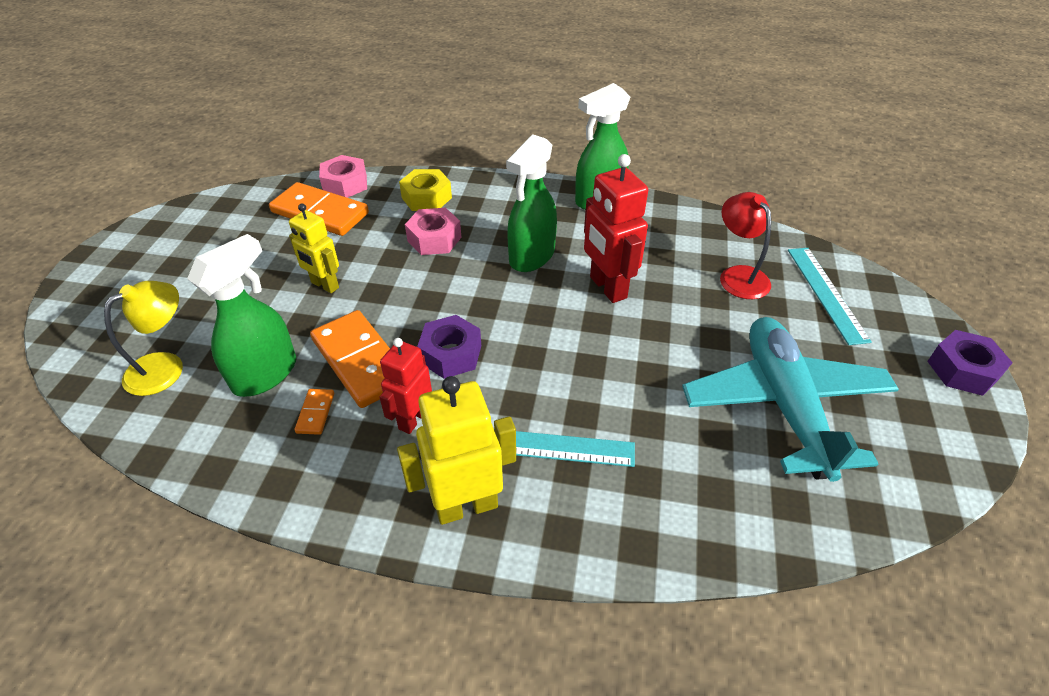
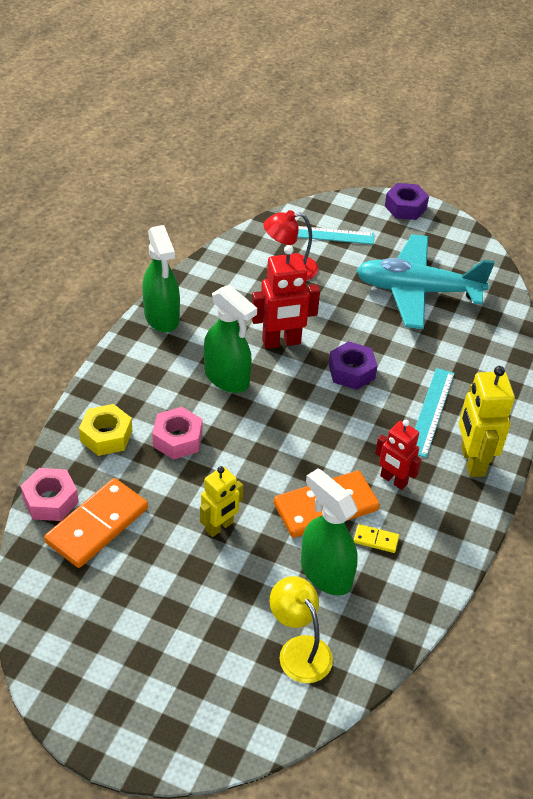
camera: 80 degrees left, 0 degrees up
orange domino [295,389,334,435] -> yellow domino [354,524,399,553]
purple nut [417,315,481,379] -> purple nut moved to [329,341,377,390]

